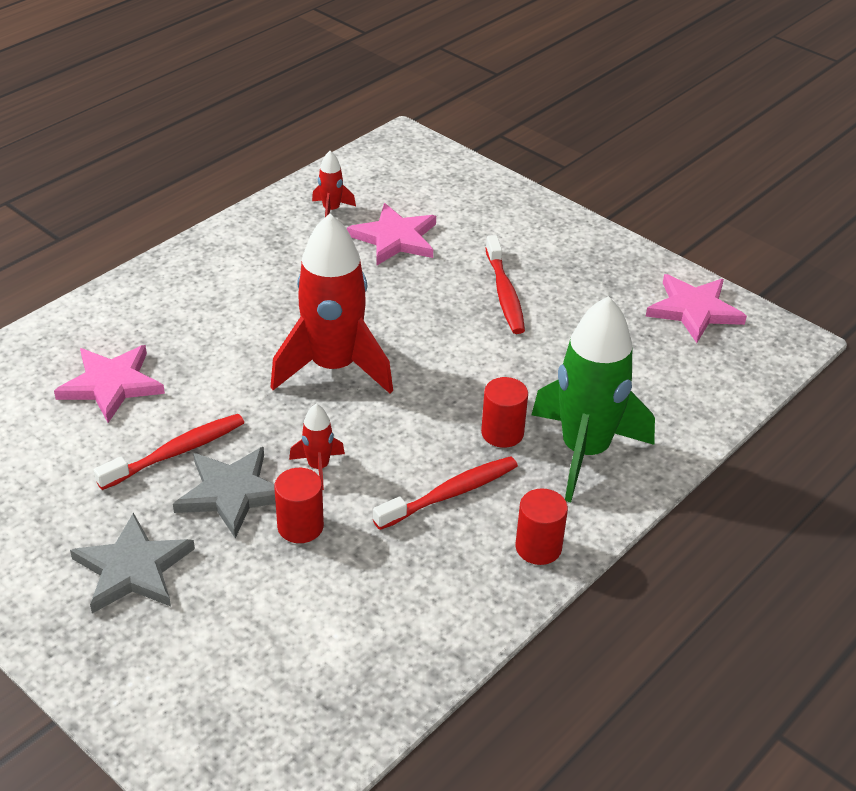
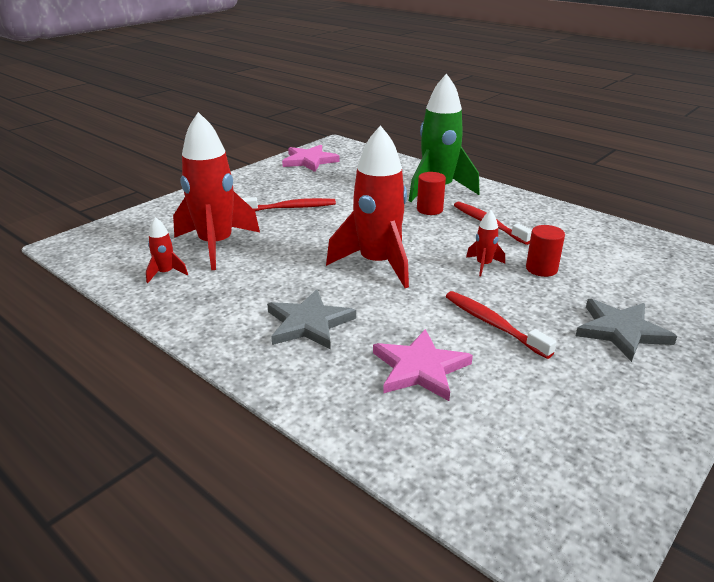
camera: 90 degrees left, 10 degrees down
grey star [173,447,276,539] -> grey star moved to [267,289,356,350]
pink star [347,203,436,266] -> red rocket [173,112,260,270]
red cylinder [515,488,568,565] -> none

